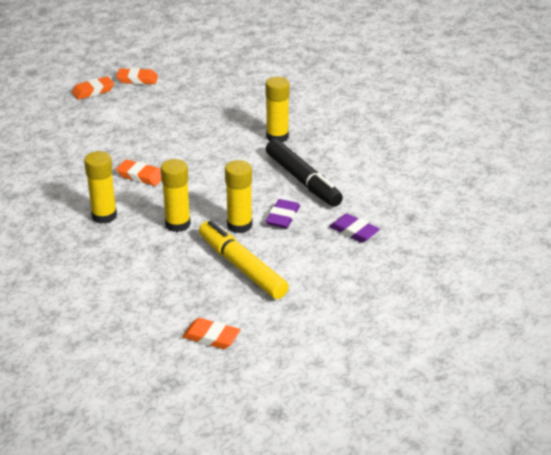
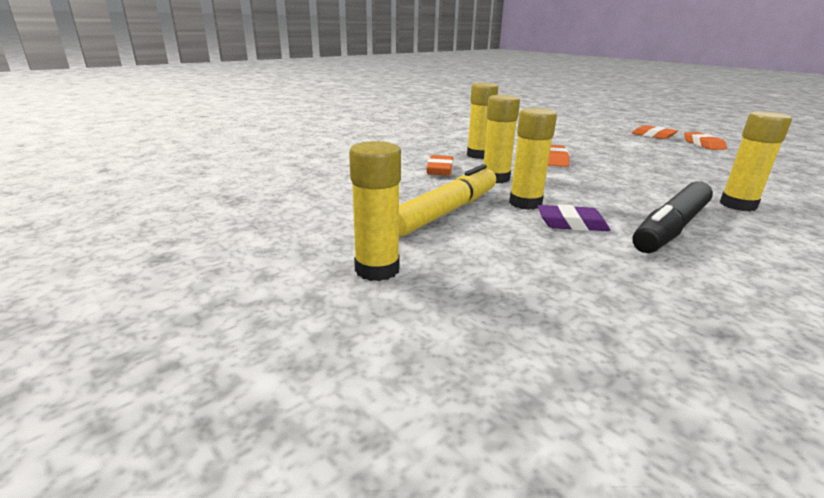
camera: 75 degrees right, 10 degrees down
orange eraser [182,318,240,349] -> orange eraser moved to [426,155,453,176]
purple eraser [329,214,380,243] -> none
none -> yellow glue stick [349,141,401,281]

